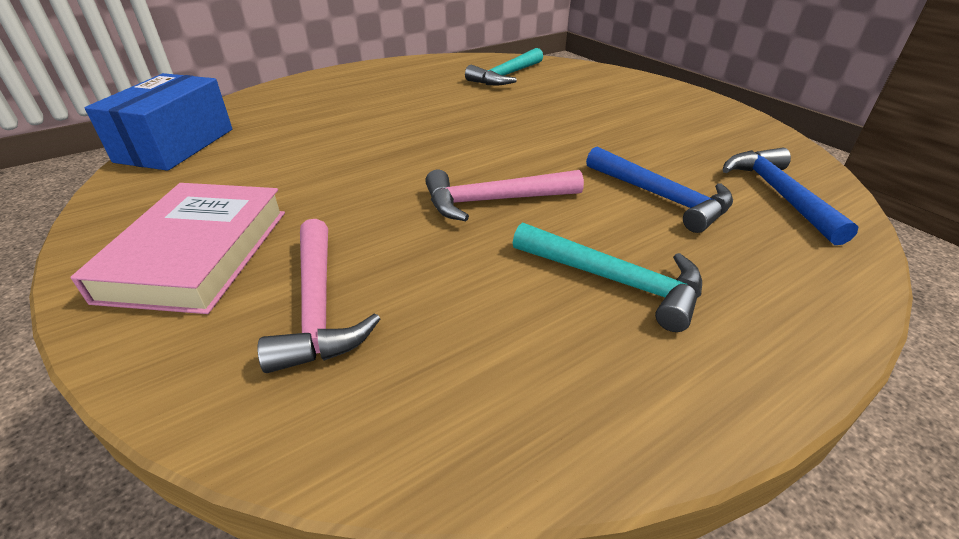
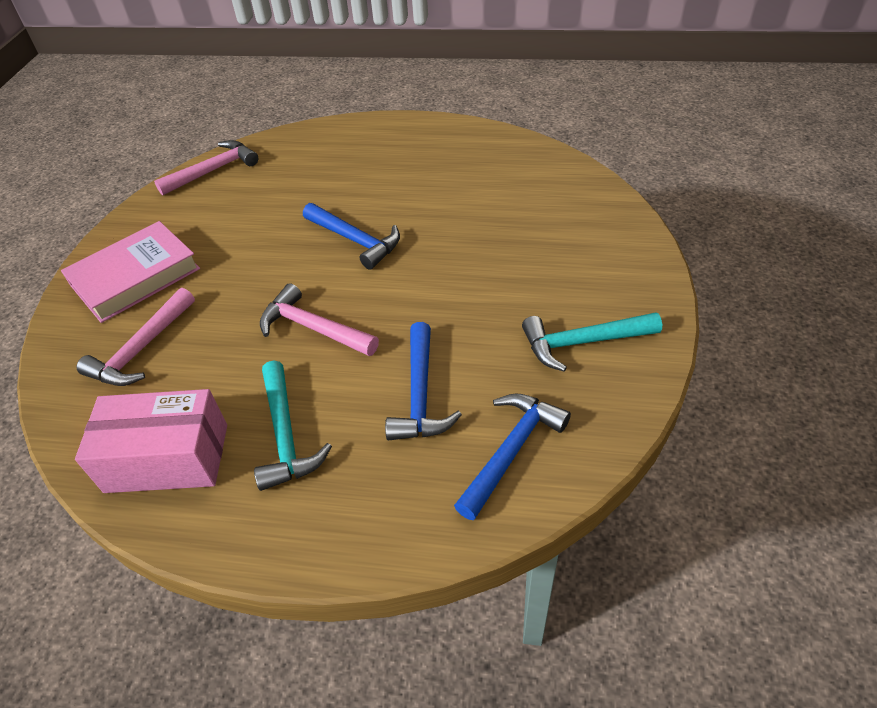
camera: 45 degrees right, 10 degrees up
blue box [85,73,232,171] -> pink hammer [154,140,258,196]
turquoise hammer [465,48,543,85] -> turquoise hammer moved to [522,312,662,372]
none -> pink box [75,389,227,493]
none -> blue hammer [303,203,400,270]

